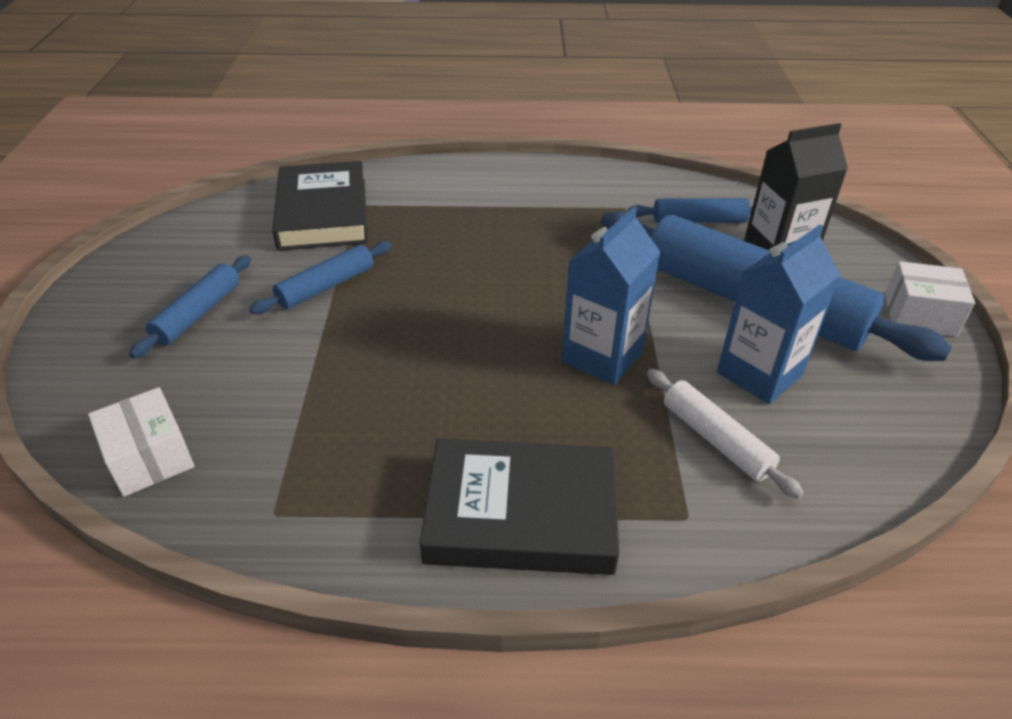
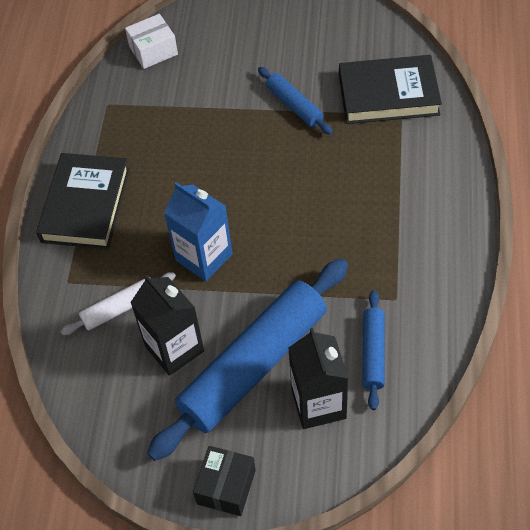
camera: 100 degrees right, 15 degrees up
blue rolling pin [129,255,251,359] -> none
blue carton [717,224,841,404] -> black carton [130,274,204,376]
white box [885,261,975,336] -> black box [193,446,256,516]

